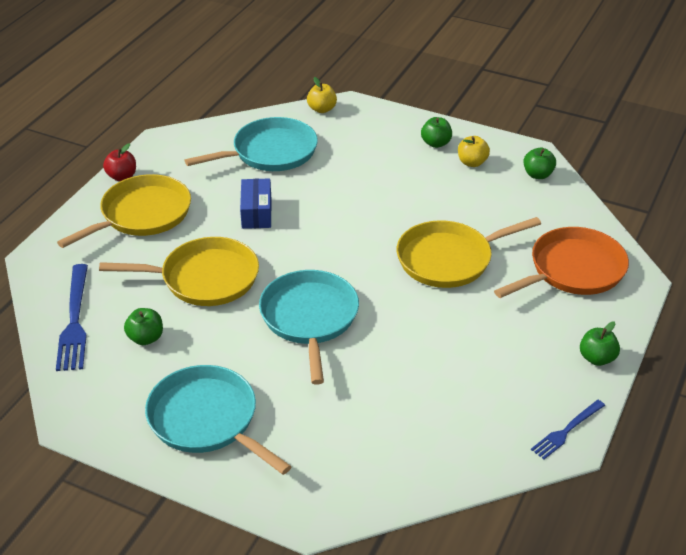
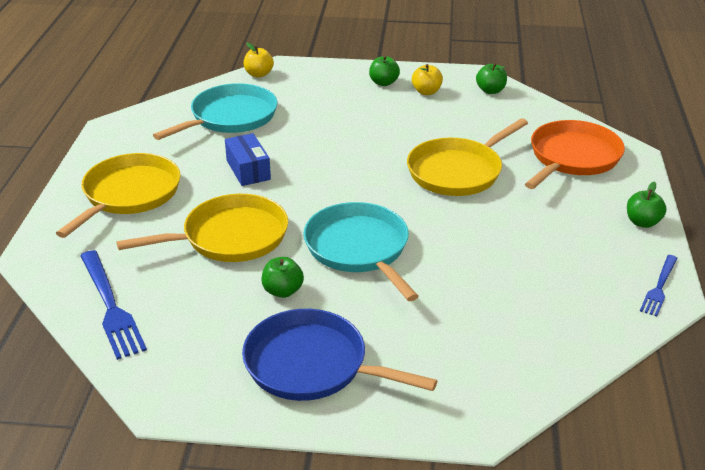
camera: 20 degrees left, 5 degrees down
red apple [103,143,136,181] -> none
green apple [124,308,163,345] -> green apple moved to [262,257,304,298]
turquoise pan [145,365,292,475] -> blue pan [242,309,438,401]

